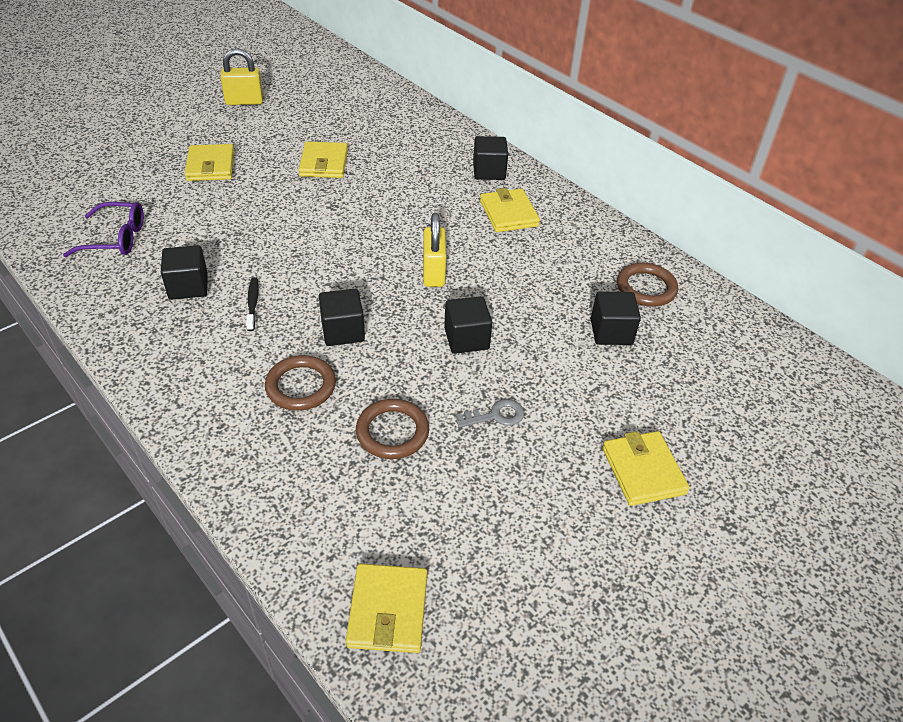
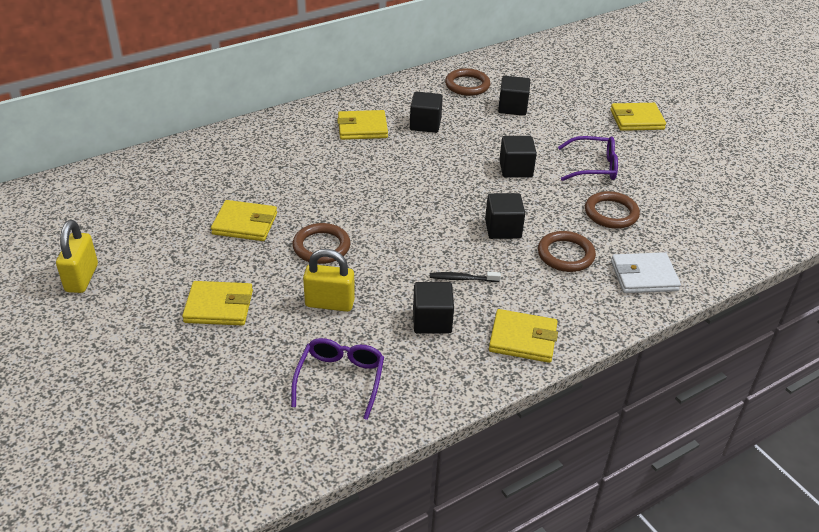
camera: 80 degrees left, 5 degrees down
yellow wallet [346,564,427,653] -> yellow wallet moved to [489,309,558,363]
yellow padlock [423,213,446,287] -> yellow padlock moved to [303,249,355,312]
grey key [456,399,524,428] -> purple glasses [558,136,618,181]
black cube [473,136,508,180] -> black cube moved to [410,92,443,133]
none -> brown ring [292,223,350,264]
none -> white wallet [611,252,681,293]

